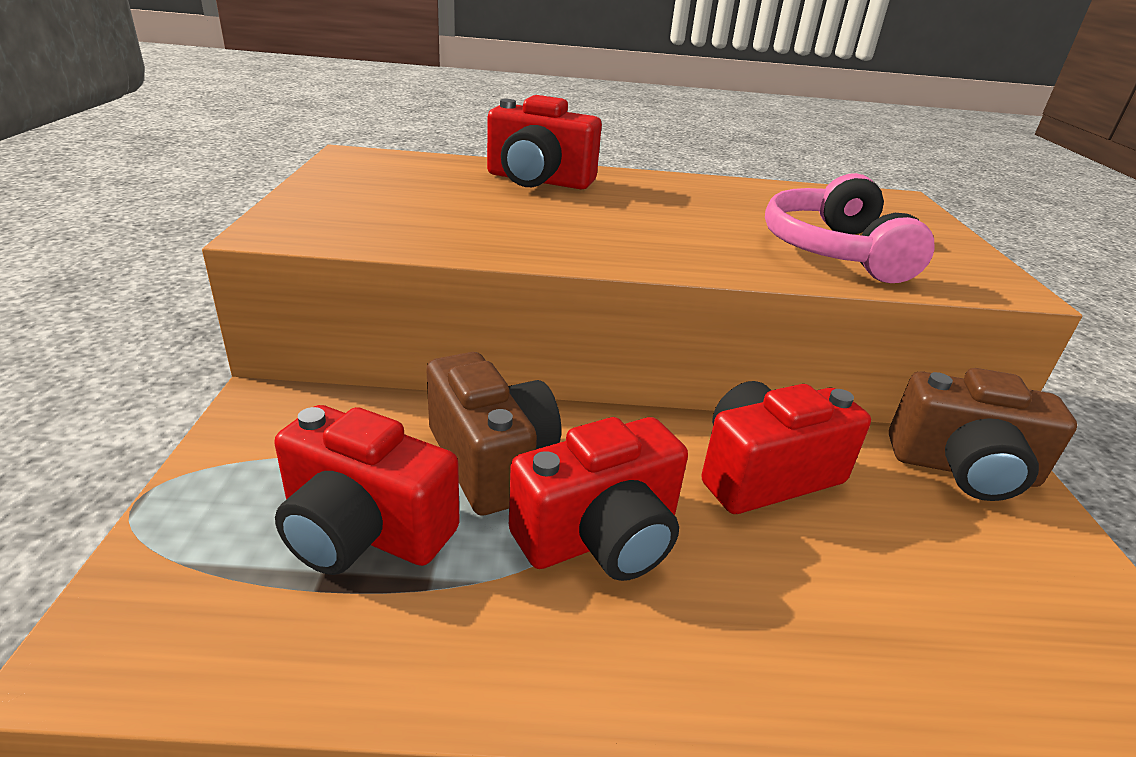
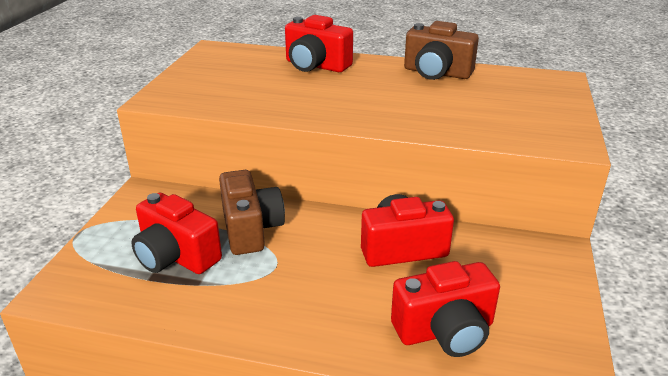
camera: 15 degrees right, 0 degrees up
red camera [509,417,688,581] -> red camera moved to [391,261,500,357]
pink headphones [765,173,935,283] -> none
brown camera [889,368,1077,501] -> brown camera moved to [404,21,479,80]

